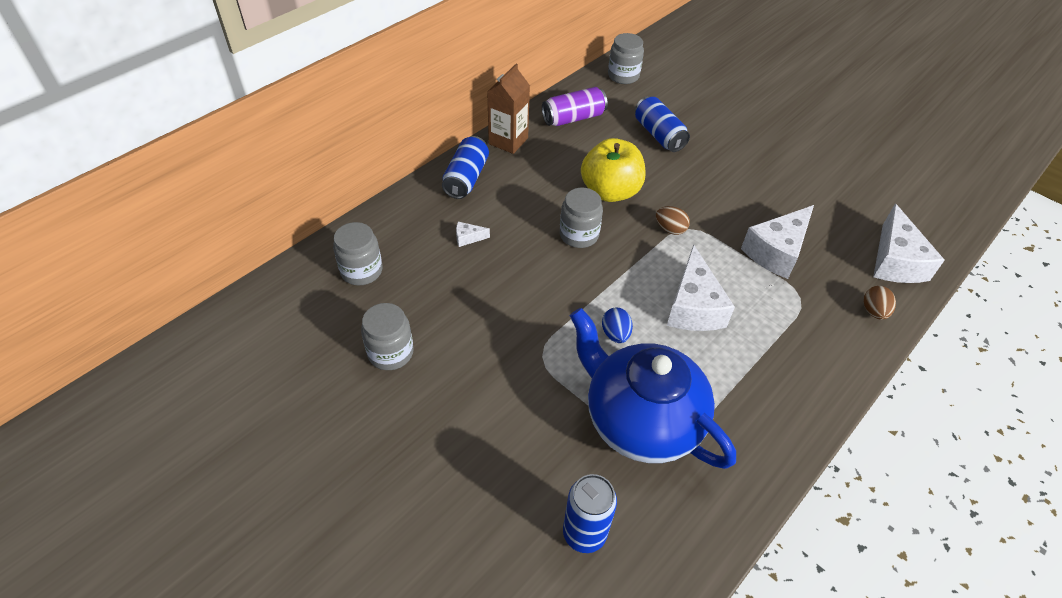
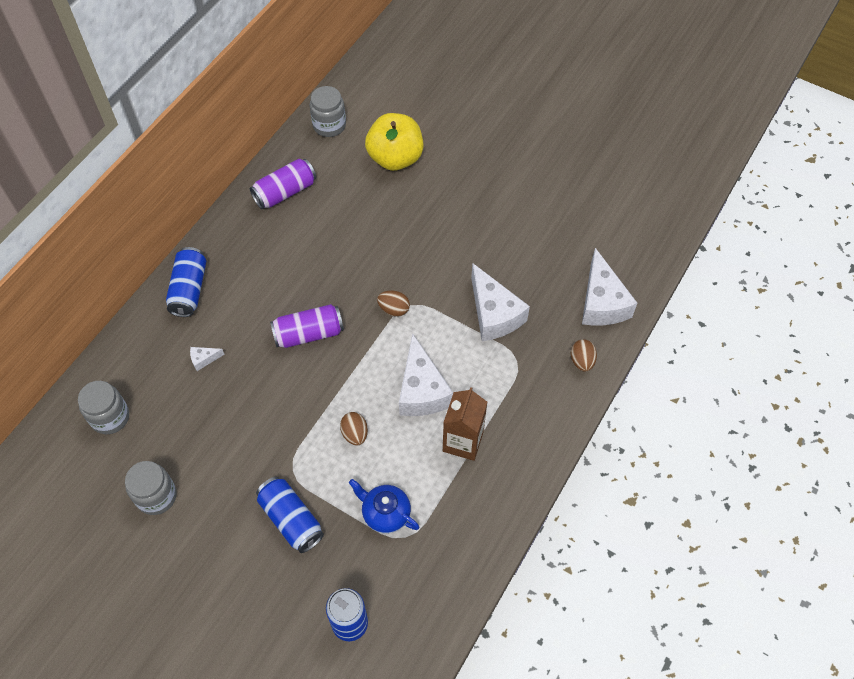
camera: 10 degrees left, 10 degrees up
brown carton [487,64,530,154] -> brown carton moved to [443,387,487,461]
grey jar [560,188,603,248] -> purple can [270,304,344,348]
blue teapot [570,308,736,469] -> blue teapot [349,479,419,533], size x0.47
yellow apple [581,138,645,202] -> yellow apple moved to [365,113,424,171]
blue egg [602,308,633,343] -> brown egg [340,412,368,446]
blue can [635,96,690,152] -> blue can moved to [256,477,324,553]
white cheese [741,205,814,279] -> white cheese turned 60 degrees counterclockwise [471,263,530,341]

